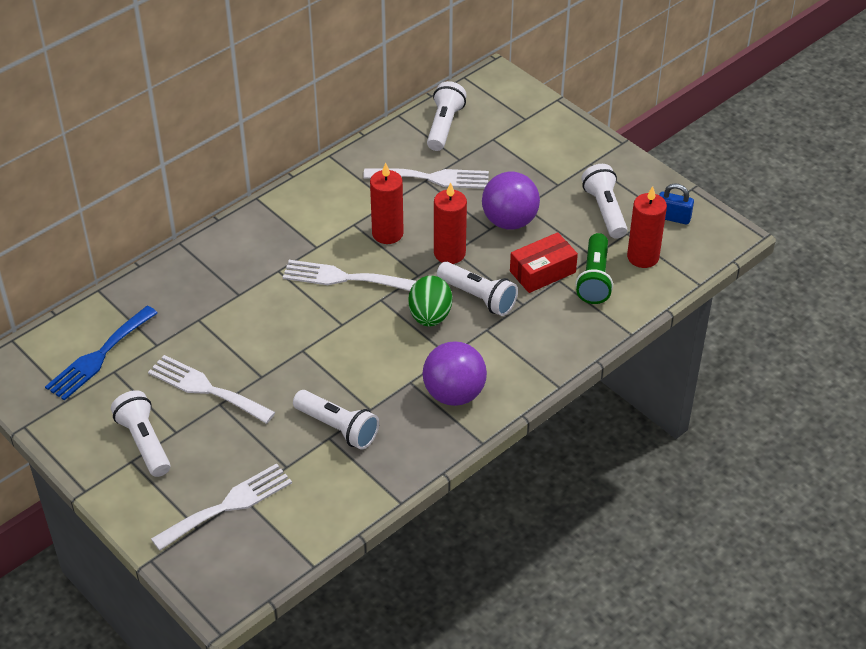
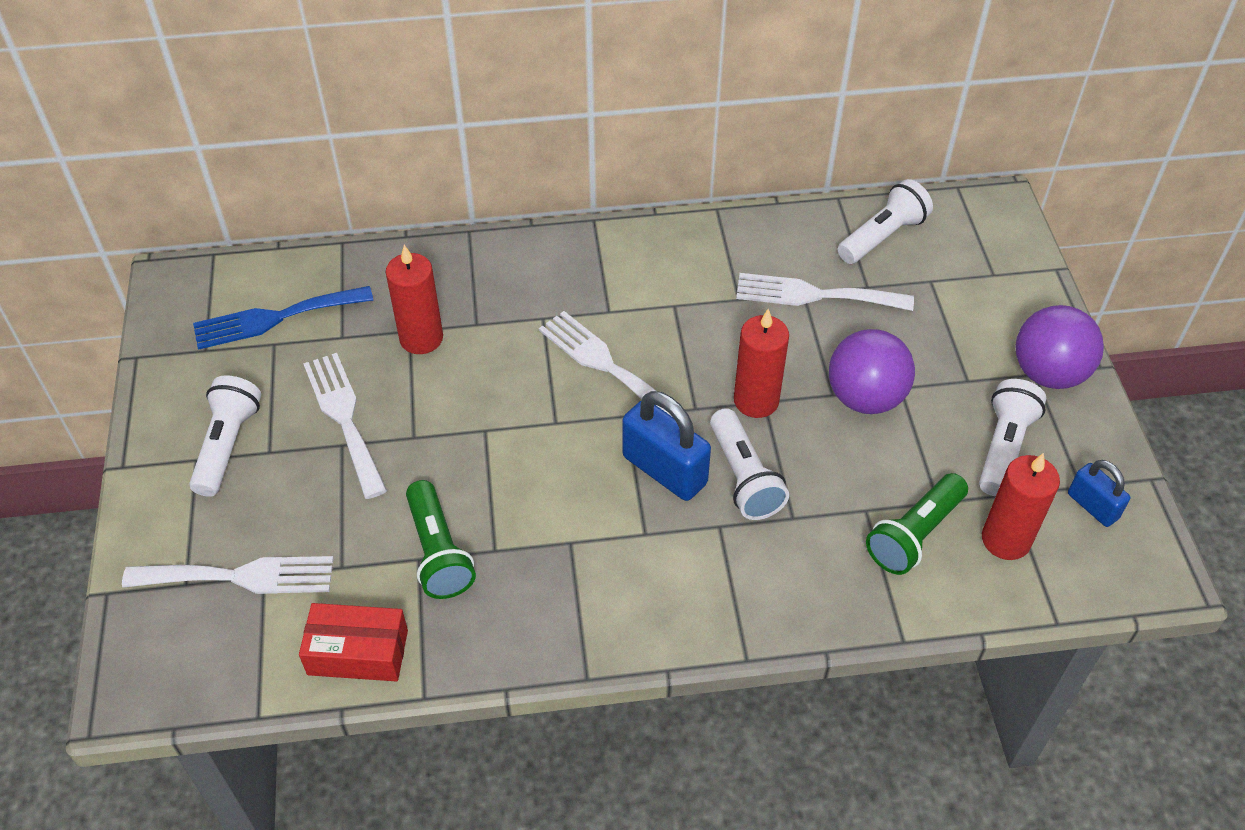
camera: 35 degrees right, 5 degrees up
white flashlight [293,390,379,450] -> green flashlight [406,480,476,599]
white fork [363,168,489,189] -> white fork turned 150 degrees clockwise [736,273,914,311]
red candle [370,163,404,244] -> red candle moved to [386,245,443,354]
green egg [408,276,452,327] -> blue padlock [622,391,711,501]
purple ball [422,341,487,406] -> purple ball moved to [1015,305,1104,389]
red box [510,232,578,293] -> red box moved to [299,603,408,682]

